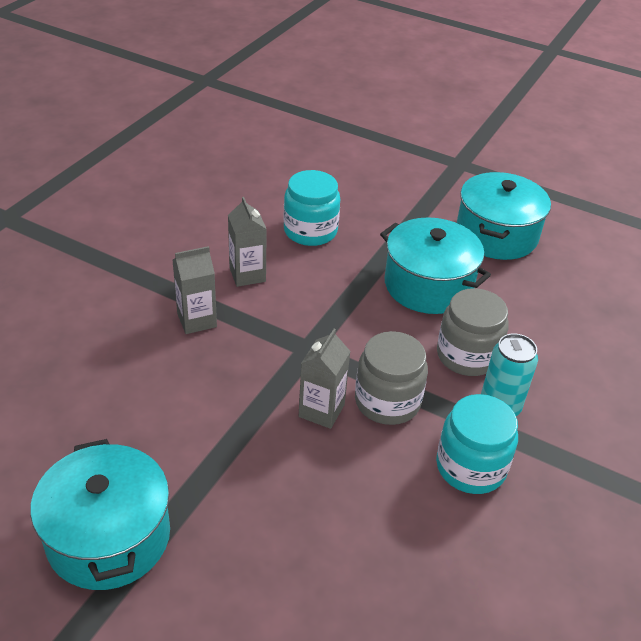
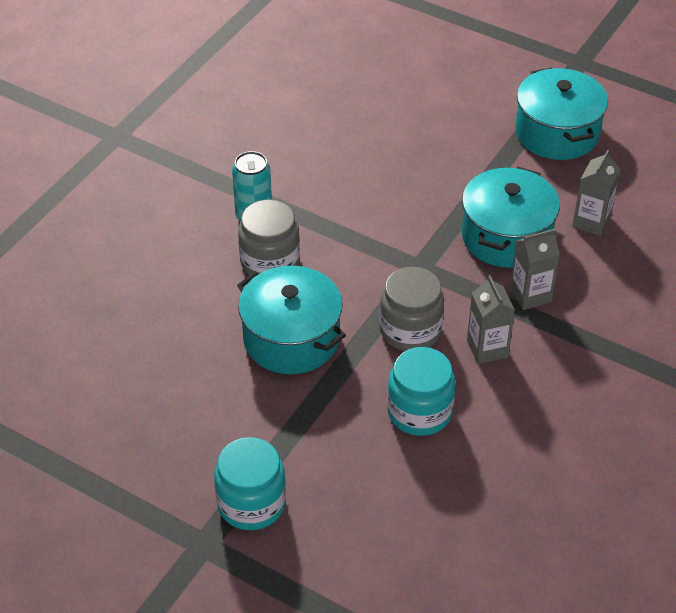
camera: 175 degrees left, 5 degrees up
grey carton [299,329,351,429] -> grey carton moved to [572,150,620,236]
grey jar [355,331,428,425] -> grey jar moved to [380,267,444,351]
turquoise jar [436,394,518,494] -> turquoise jar moved to [214,437,286,530]
turquoise pot [457,172,551,260] -> turquoise pot moved to [462,167,560,268]

